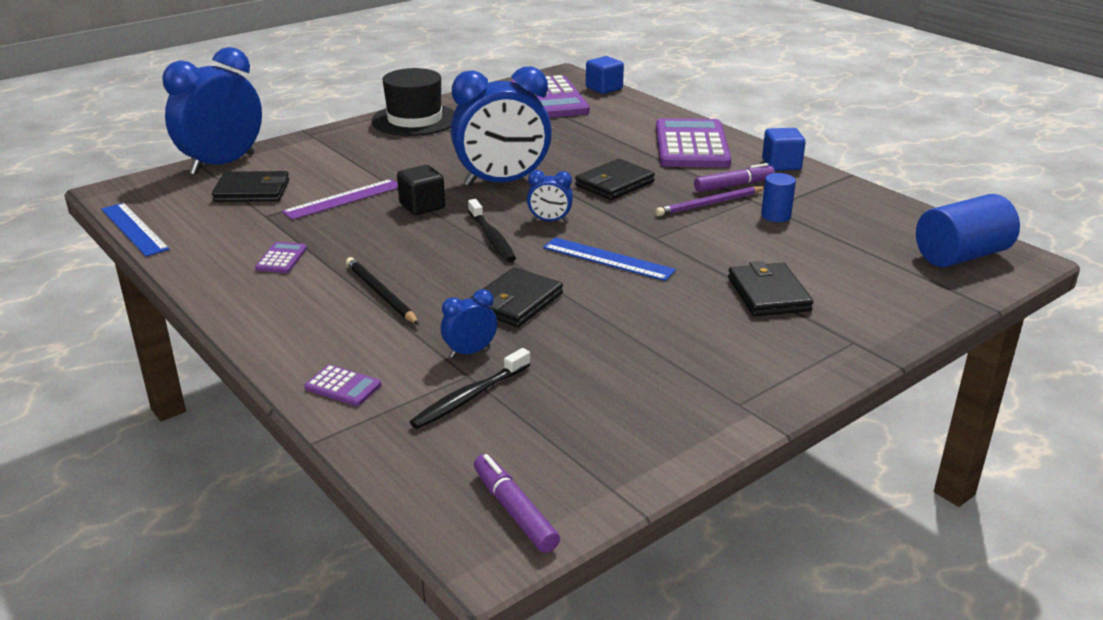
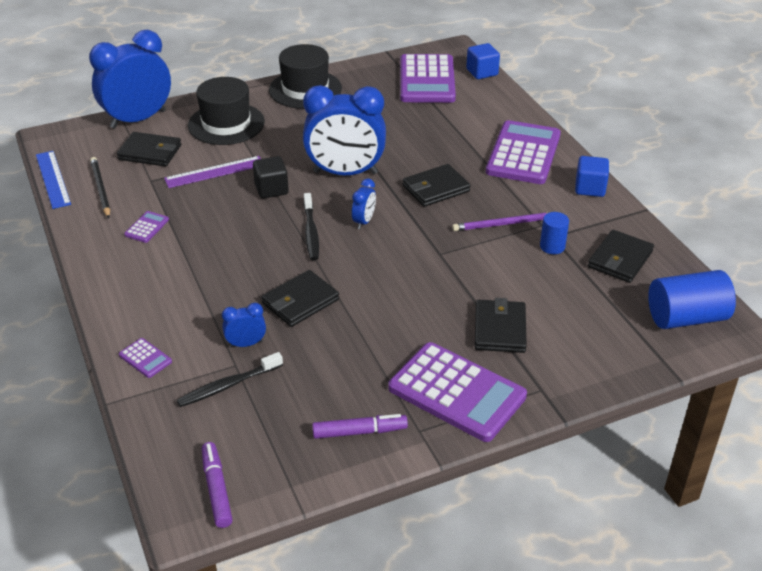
camera: 15 degrees right, 10 degrees up
black pencil [346,257,419,325] -> black pencil moved to [90,157,110,218]
blue clock [527,170,573,222] -> blue clock turned 90 degrees counterclockwise [352,179,376,229]
blue ruler [543,237,676,281] -> none
purple marker [694,163,775,192] -> purple marker moved to [312,414,408,439]
none -> black hat [188,77,265,145]
none -> purple calculator [388,342,527,442]
none -> black wallet [588,230,654,283]

